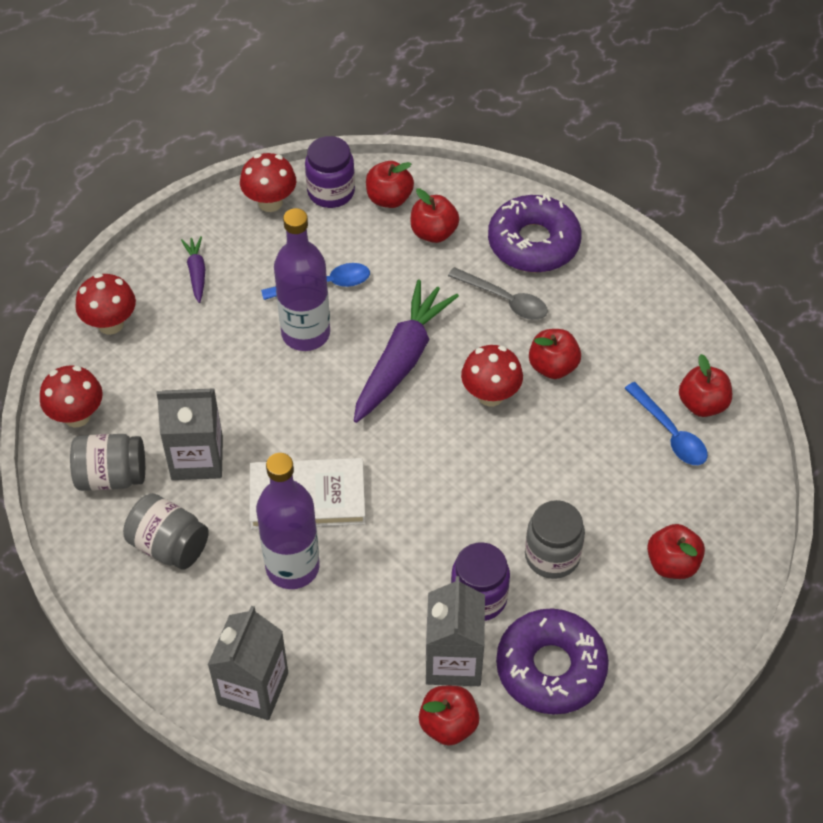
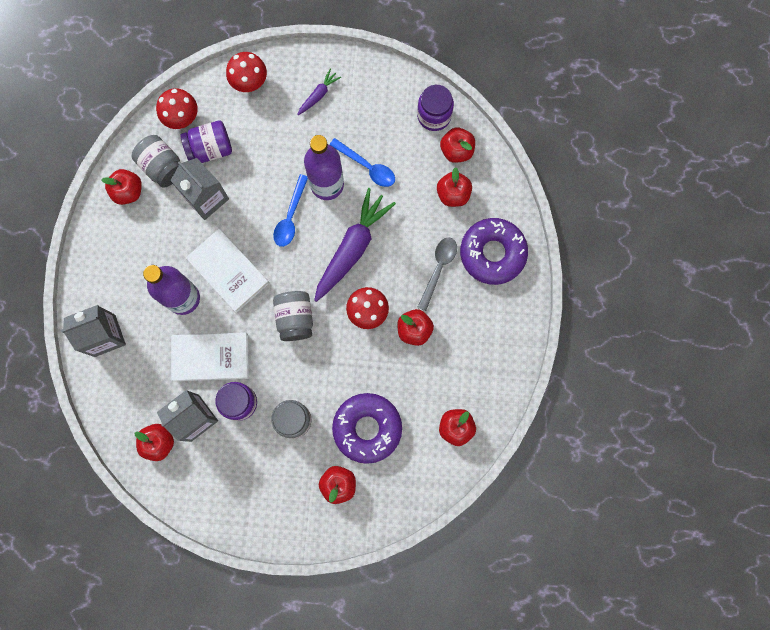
camera: 50 degrees right, 25 degrees up
grey jar [123,493,209,570] -> grey jar moved to [273,291,313,341]
red mushroom [240,153,296,212] -> none
purple carrot [354,279,459,423] -> purple carrot turned 45 degrees counterclockwise [314,188,396,302]
grey spoon [448,267,548,320] -> grey spoon turned 150 degrees counterclockwise [417,237,457,311]
purple donut [496,608,609,714] -> purple donut moved to [332,393,402,464]
blue spoon [625,382,708,465] -> blue spoon moved to [273,174,308,247]
none -> red apple [101,169,142,205]
none -> white book [171,332,249,381]
none -> purple jar [181,121,232,163]

